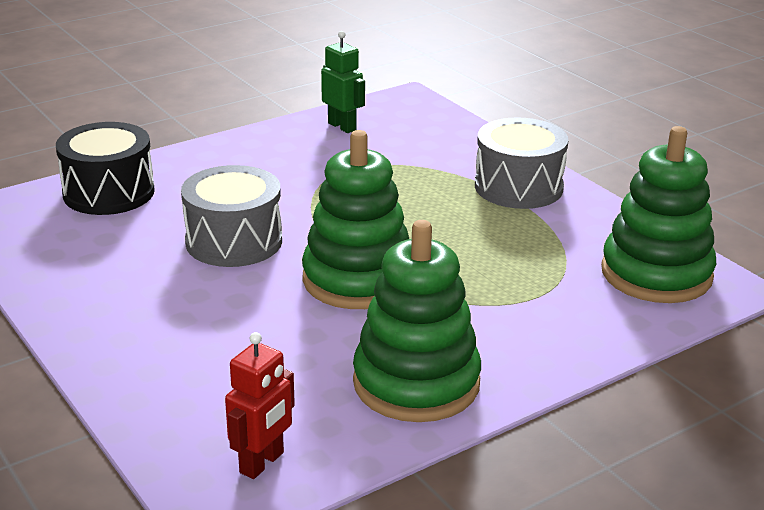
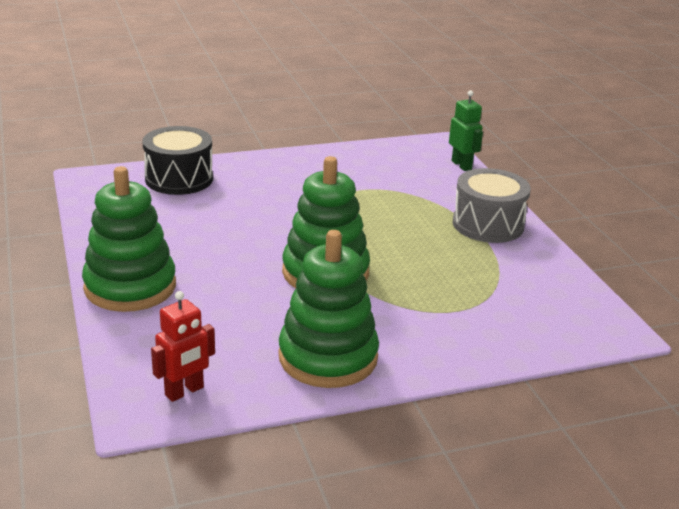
camera: 15 degrees right, 0 degrees up
grey drum [181,165,282,267] -> none
green robot [321,31,365,133] -> green robot moved to [449,90,483,171]
green stacking toy [601,126,716,303] -> green stacking toy moved to [82,166,176,312]

